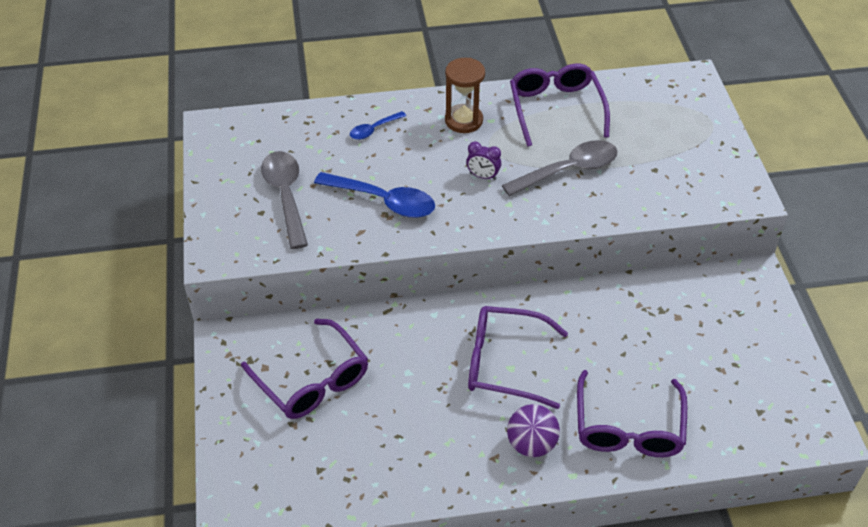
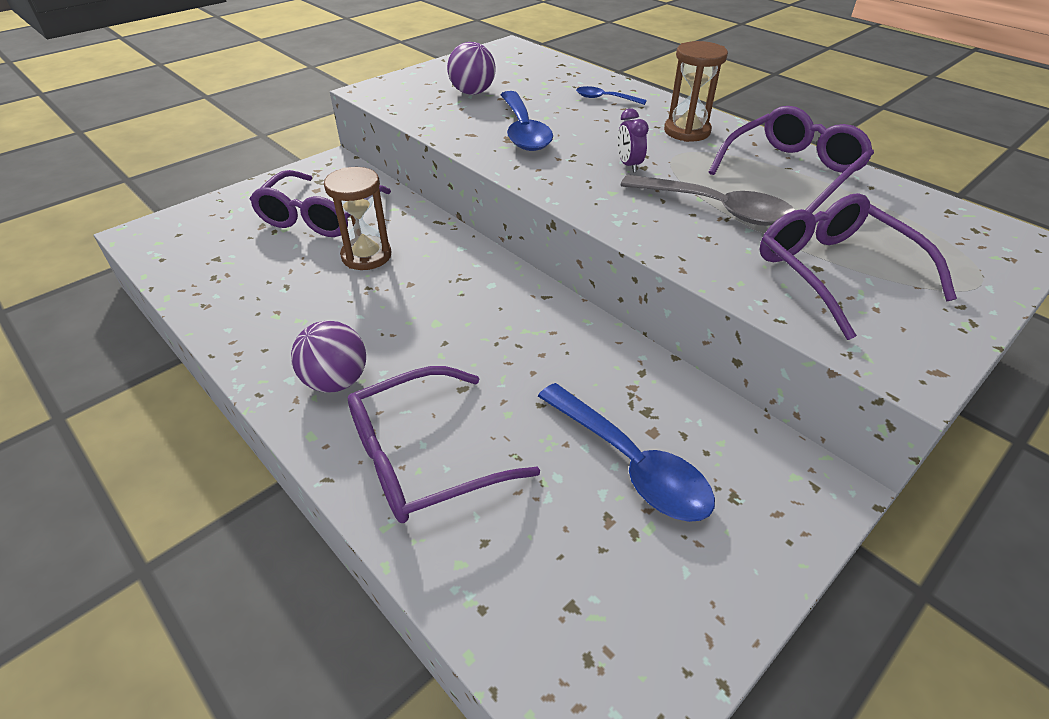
camera: 55 degrees right, 5 degrees down
grey spoon [261,151,308,249] -> purple ball [447,42,496,95]
purple glasses [468,306,568,409] -> purple glasses moved to [759,193,957,340]
none -> brown hourglass [324,167,391,270]
none -> blue spoon [538,383,715,522]

